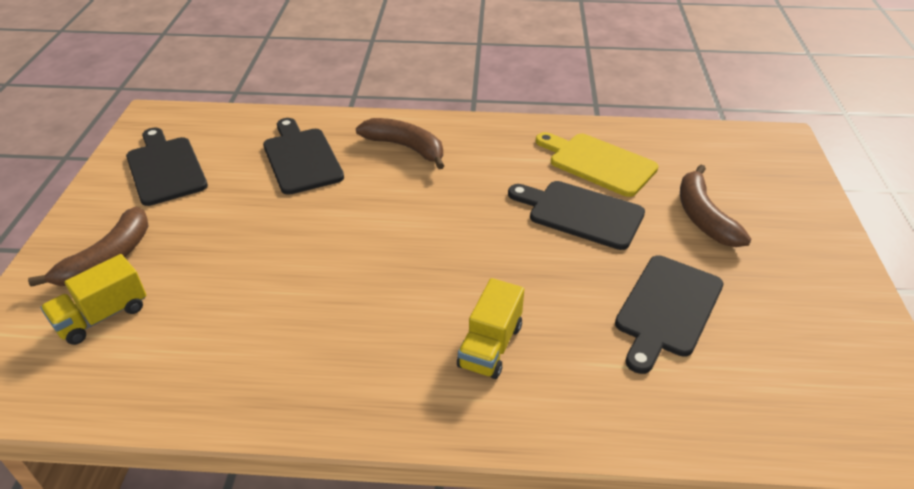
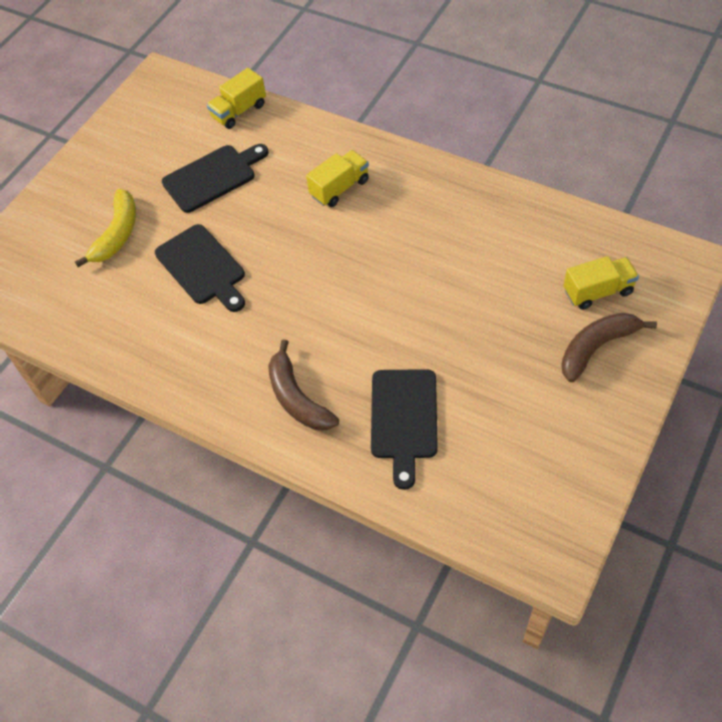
camera: 150 degrees left, 15 degrees up
black cutting board [126,127,208,206] -> none
yellow cutting board [536,132,659,197] -> none
brown banana [680,165,751,247] -> yellow banana [75,189,136,267]
none -> yellow truck [207,68,266,129]

